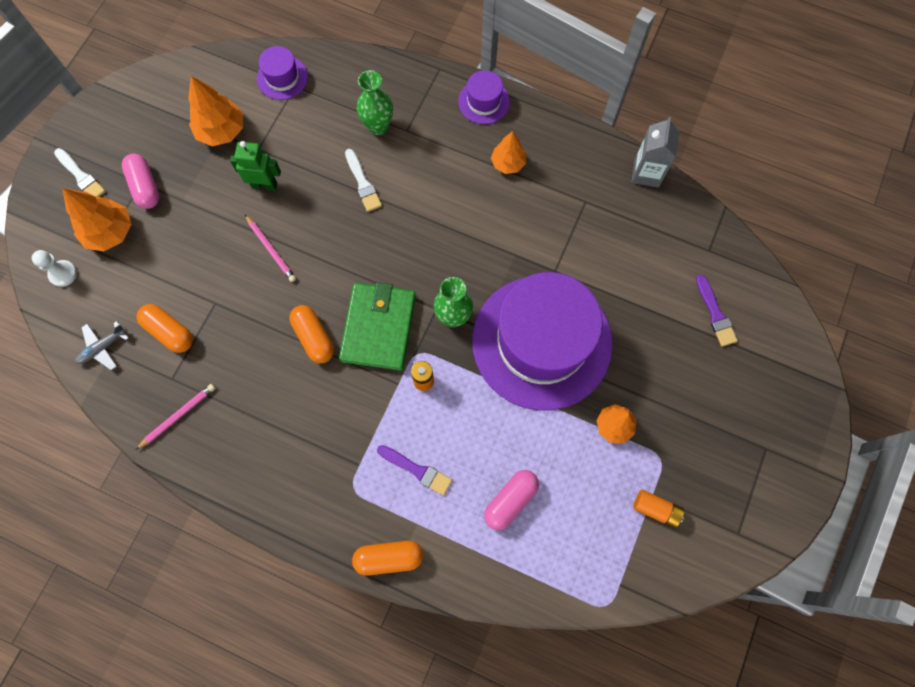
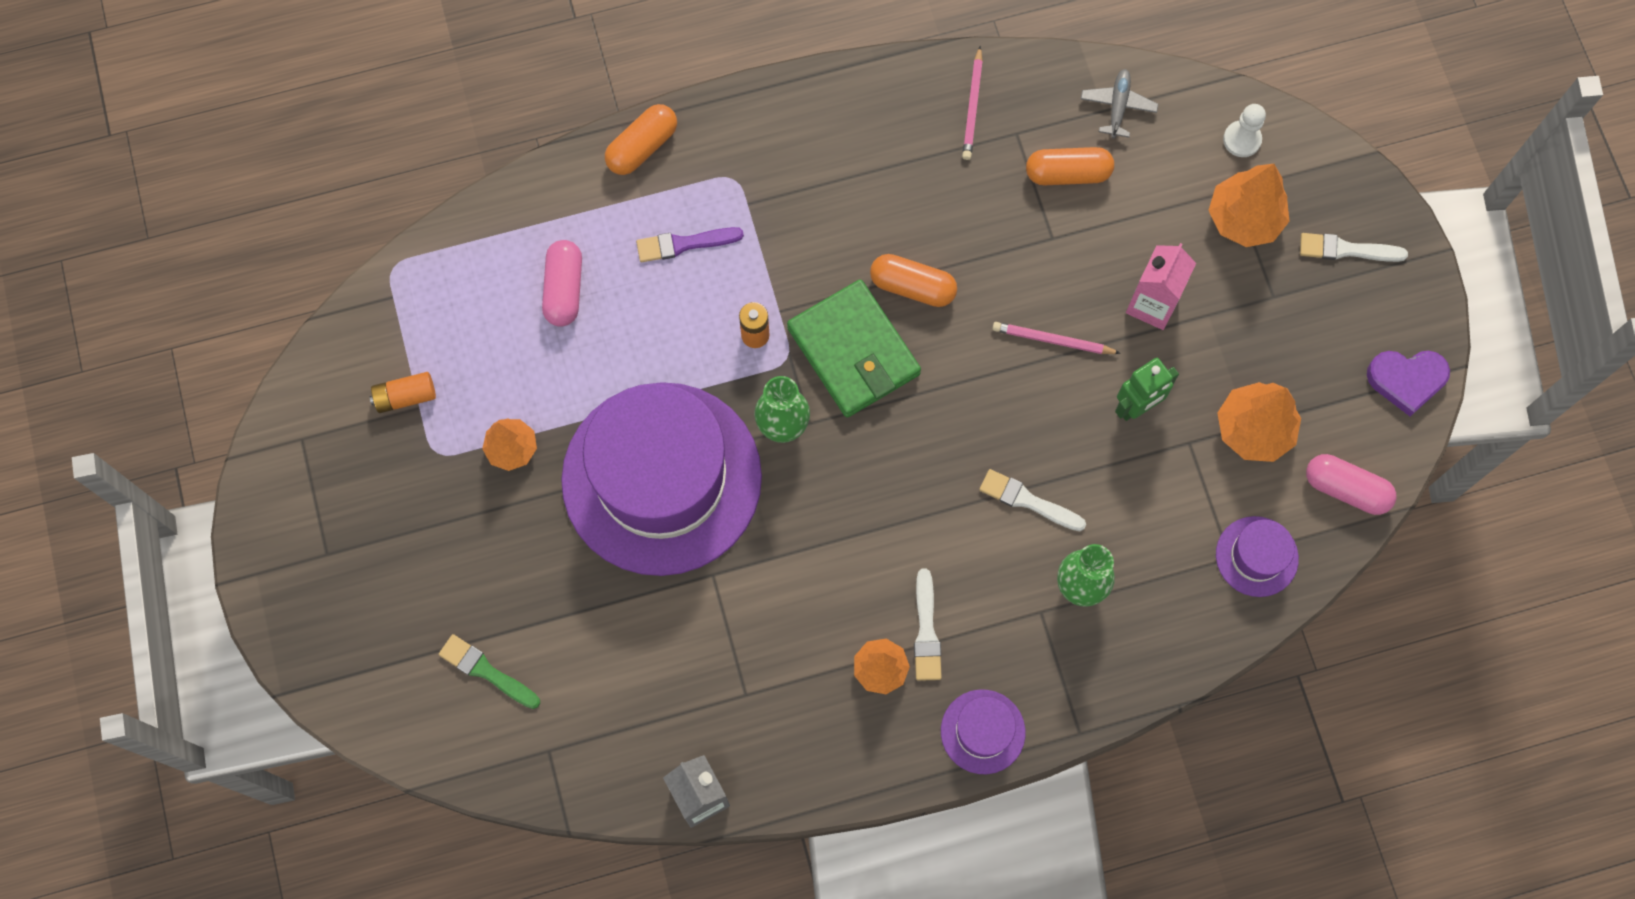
camera: 140 degrees right, 0 degrees up
pink capsule [122,154,159,209] -> pink capsule moved to [1306,454,1396,515]
purple brush [696,275,738,347] -> green brush [439,634,540,709]
none -> white brush [914,569,942,681]
none -> pink carton [1126,243,1196,330]
none -> purple heart [1367,351,1450,416]

